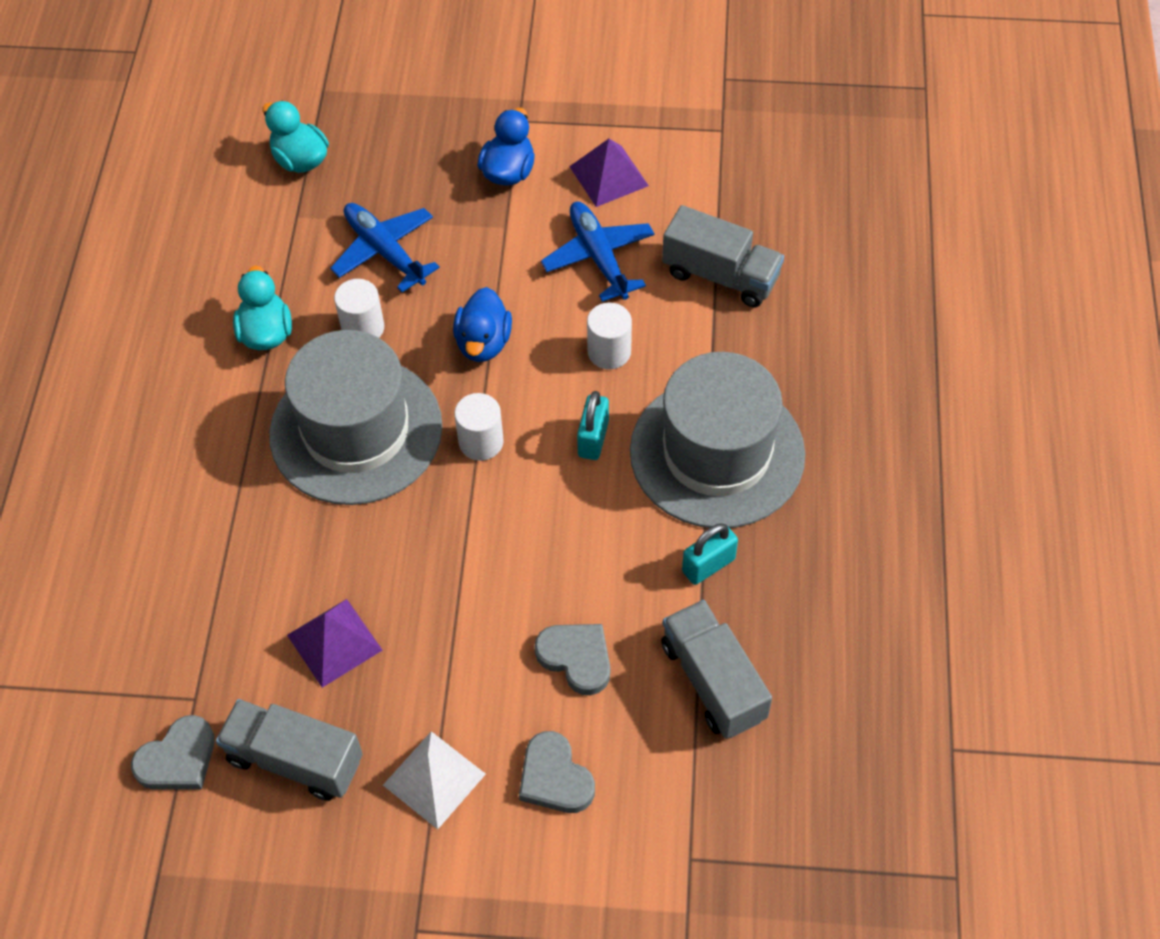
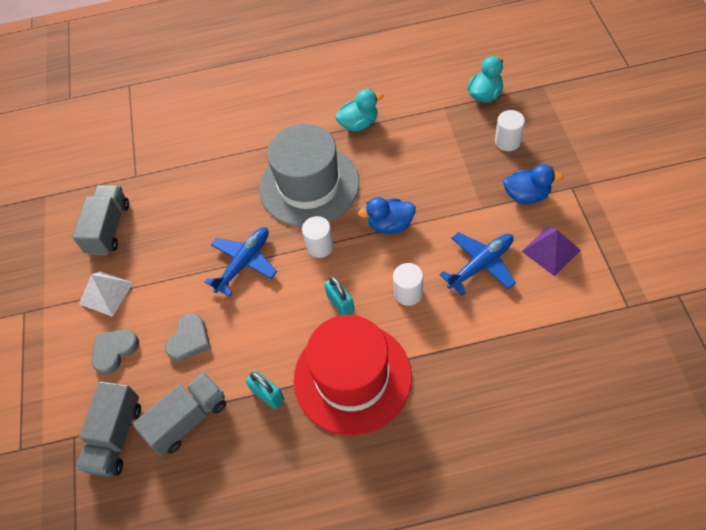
camera: 80 degrees right, 0 degrees up
grey heart [131,715,215,790] -> none
purple pyramid [287,599,382,688] -> none
blue plane [330,203,440,292] -> blue plane moved to [205,227,277,296]
white cylinder [334,279,384,338] -> white cylinder moved to [495,110,525,151]
turquoise padlock [577,391,609,460] -> turquoise padlock turned 60 degrees clockwise [324,276,355,315]
grey hat [630,352,805,528] -> red hat [294,315,412,435]
grey truck [662,205,784,308] -> grey truck moved to [76,381,141,477]

